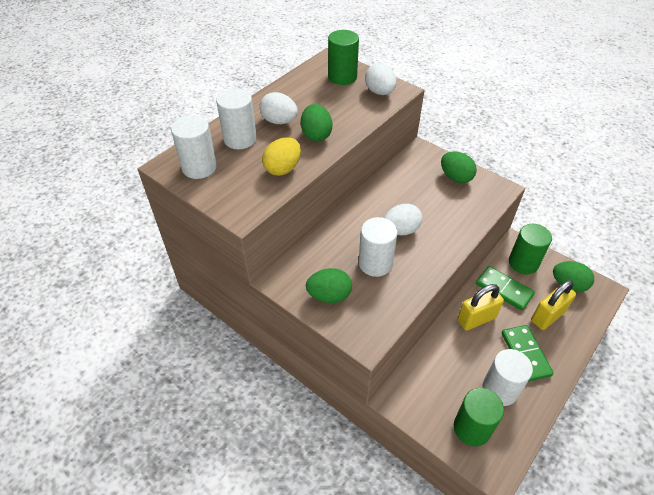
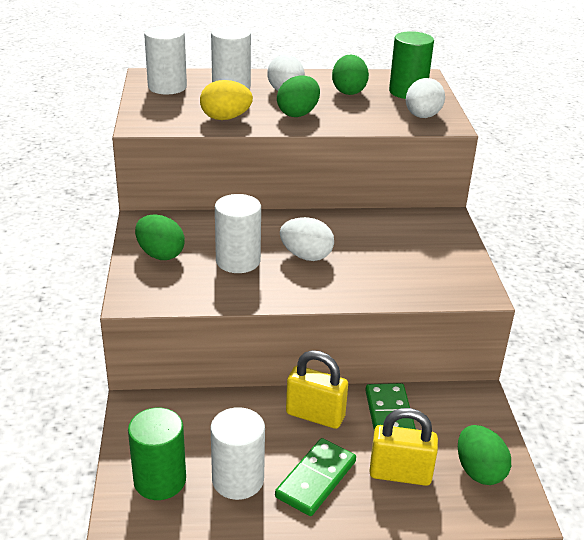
camera: 45 degrees right, 15 degrees down
green egg [441,151,477,184] -> green egg moved to [332,55,369,95]
green cylinder [509,224,552,274] -> none

